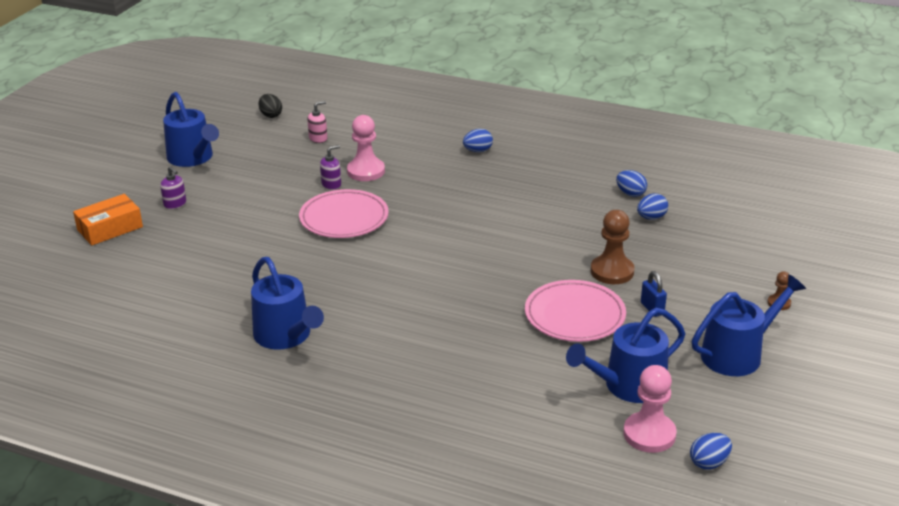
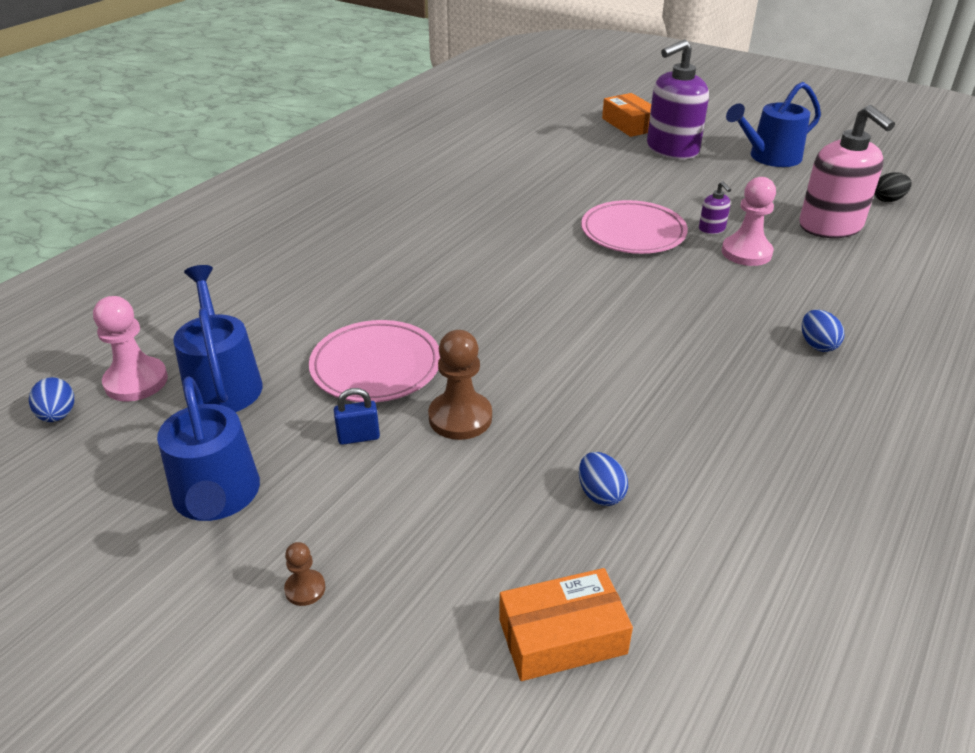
camera: 100 degrees right, 5 degrees up
purple soap dispenser [160,166,186,209] -> purple soap dispenser [647,39,709,159], size x2.40
blue watering can [251,257,324,350] -> none
pink soap dispenser [307,101,327,143] -> pink soap dispenser [799,105,895,238], size x2.40
blue egg [616,170,647,197] -> none
none -> orange box [499,568,633,681]

